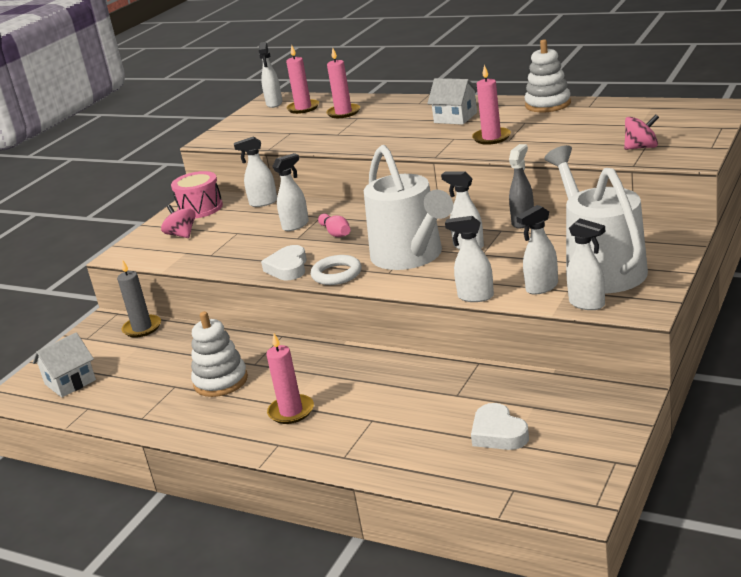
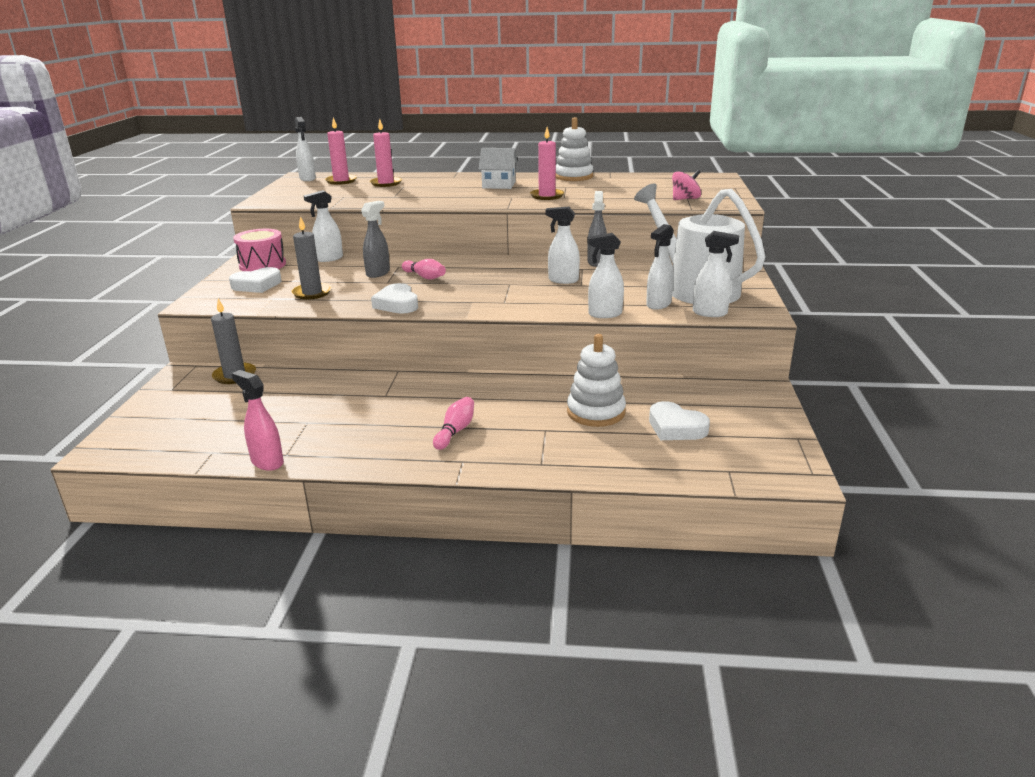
camera: 25 degrees left, 0 degrees up
white house [33,333,96,397] -> none
pink spinning top [161,205,196,238] -> white heart [229,267,282,293]
white stacking toy [191,311,248,397] -> white stacking toy moved to [567,334,626,427]
pink candle [266,334,314,424] -> pink bowling pin [433,397,474,450]
white spray bottle [272,153,309,231] -> grey spray bottle [361,201,390,278]
white ring [311,255,362,285] -> none
white watering can [364,145,453,270] -> none
none -> pink spray bottle [231,370,284,471]
none -> grey candle [291,216,332,300]

